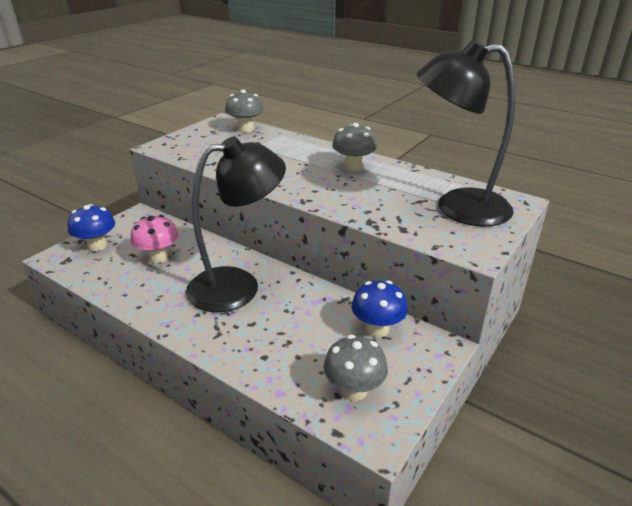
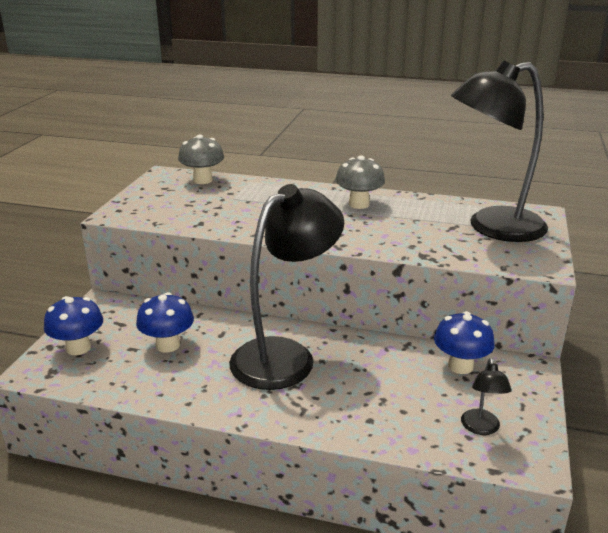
camera: 20 degrees left, 5 degrees down
pink mushroom [131,215,178,263] -> blue mushroom [136,292,194,353]
grey mushroom [324,335,388,401] -> black lamp [461,358,512,435]

